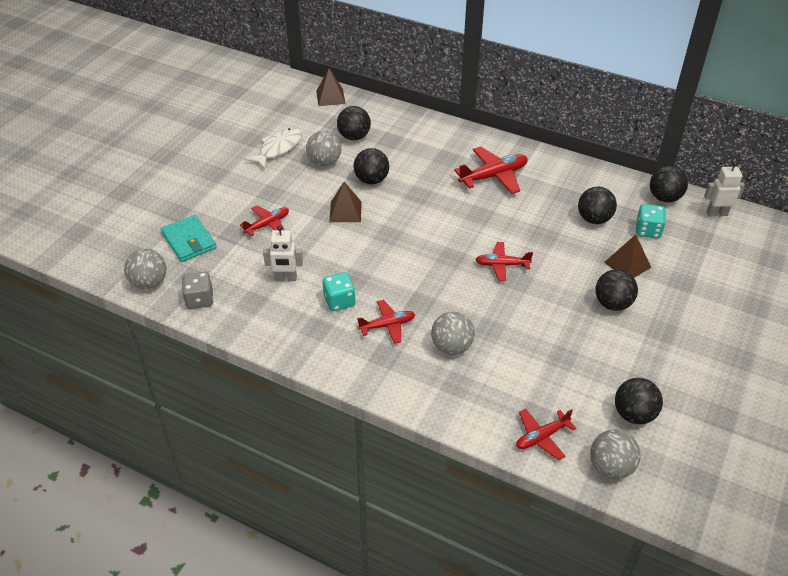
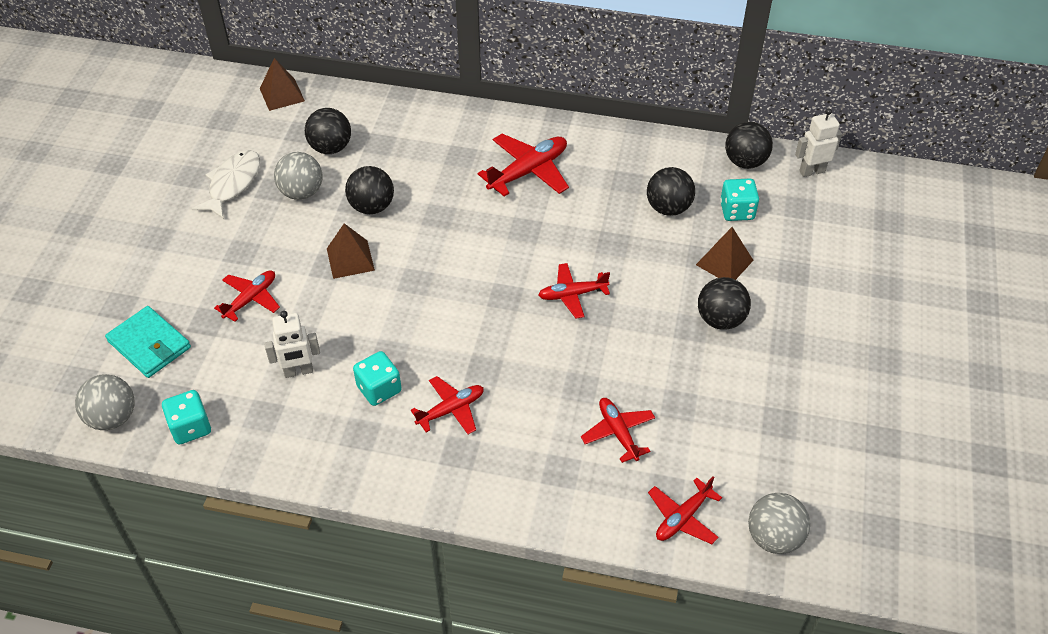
camera: 15 degrees left, 5 degrees up
grey dice [182,272,214,309] -> turquoise dice [162,390,211,444]
grey ball [431,312,475,355] -> none
black ball [615,378,663,424] -> none
none -> red plane [581,398,655,463]

